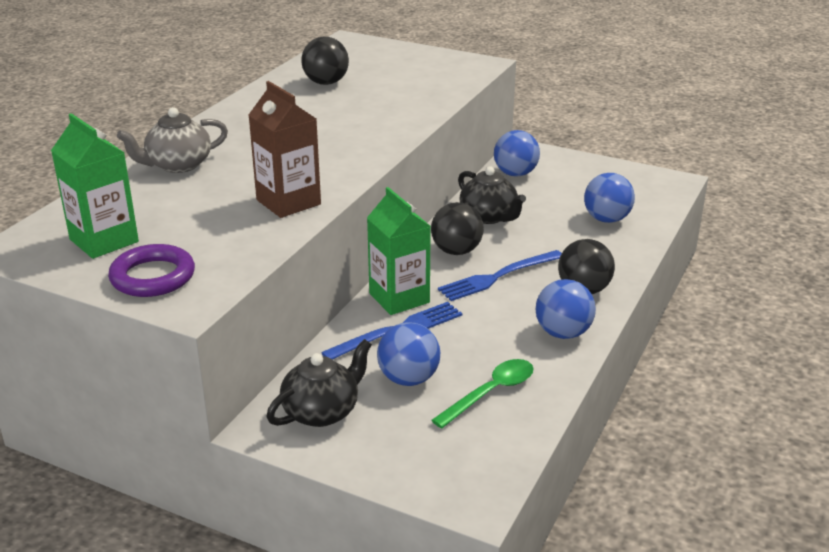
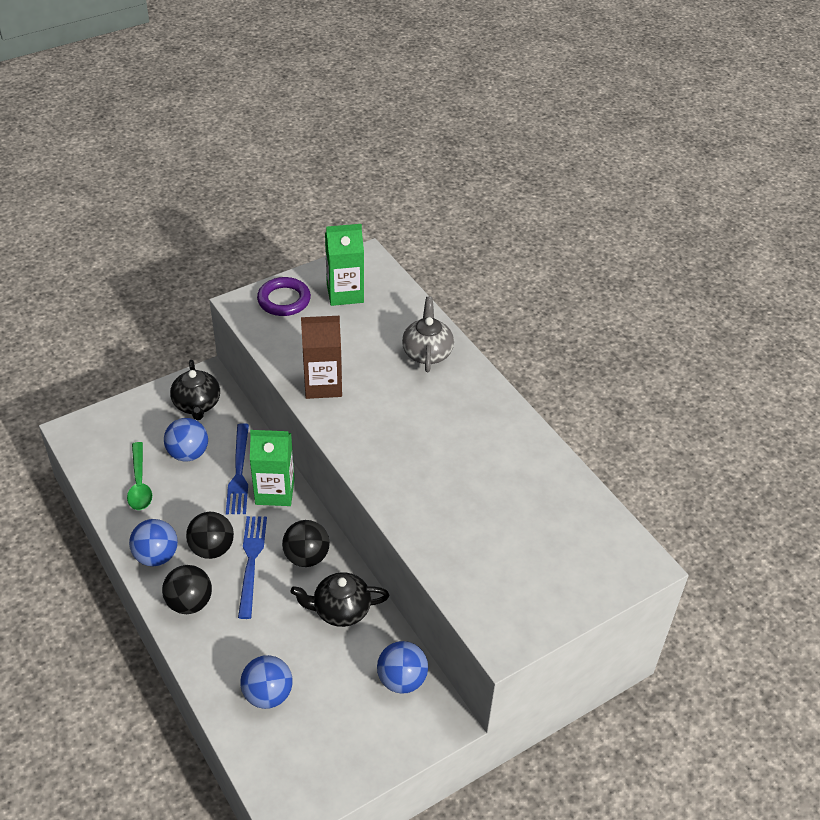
camera: 120 degrees right, 15 degrees up
black ball [301,36,349,85] -> black ball moved to [186,512,234,559]

